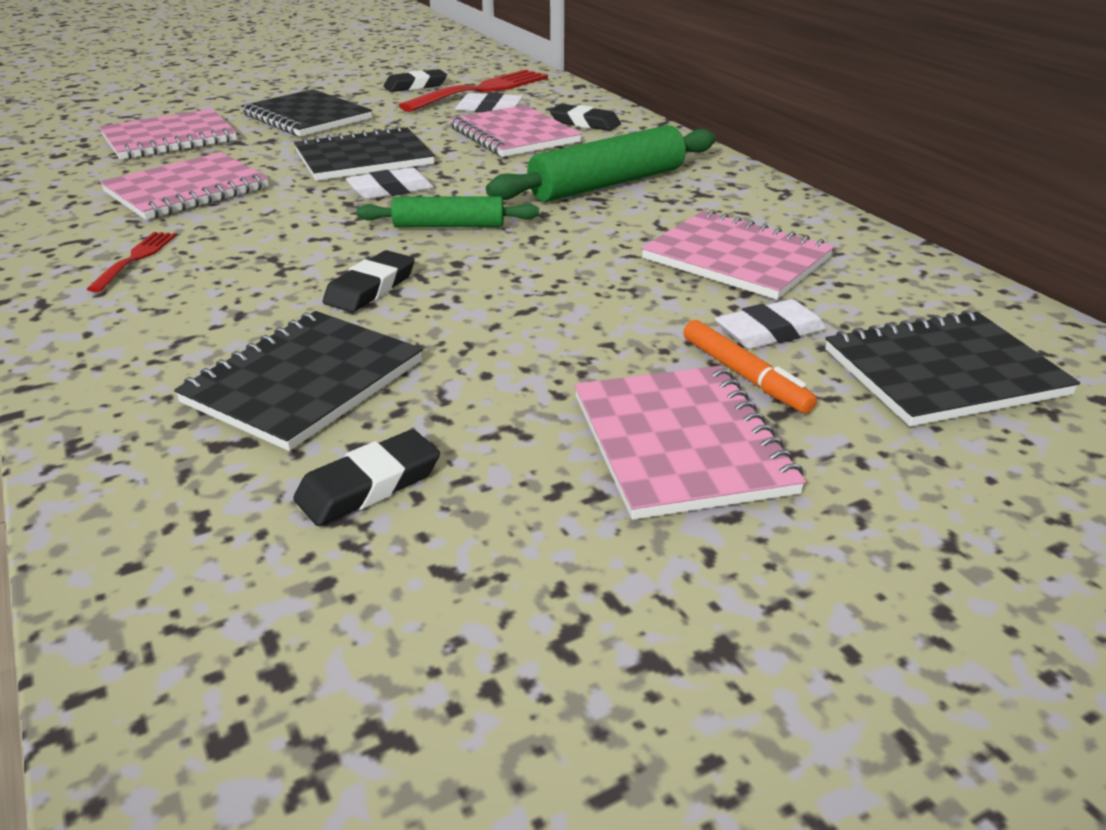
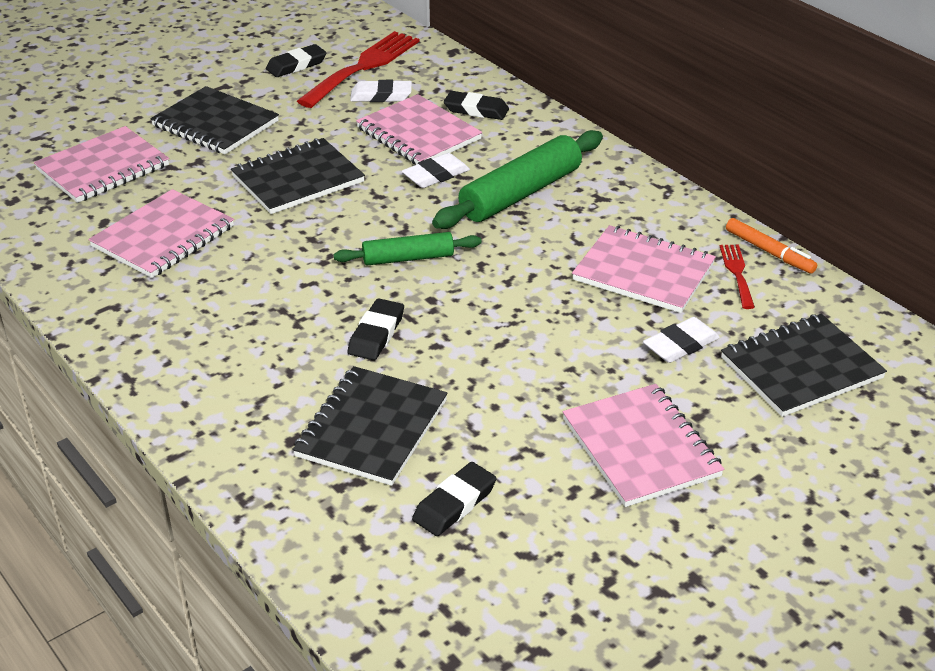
camera: 10 degrees left, 5 degrees up
red fork [87,232,177,292] -> red fork moved to [720,245,755,309]
white eraser [346,167,434,199] -> white eraser moved to [402,153,470,188]
orange marker [683,320,817,413] -> orange marker moved to [726,218,817,274]

